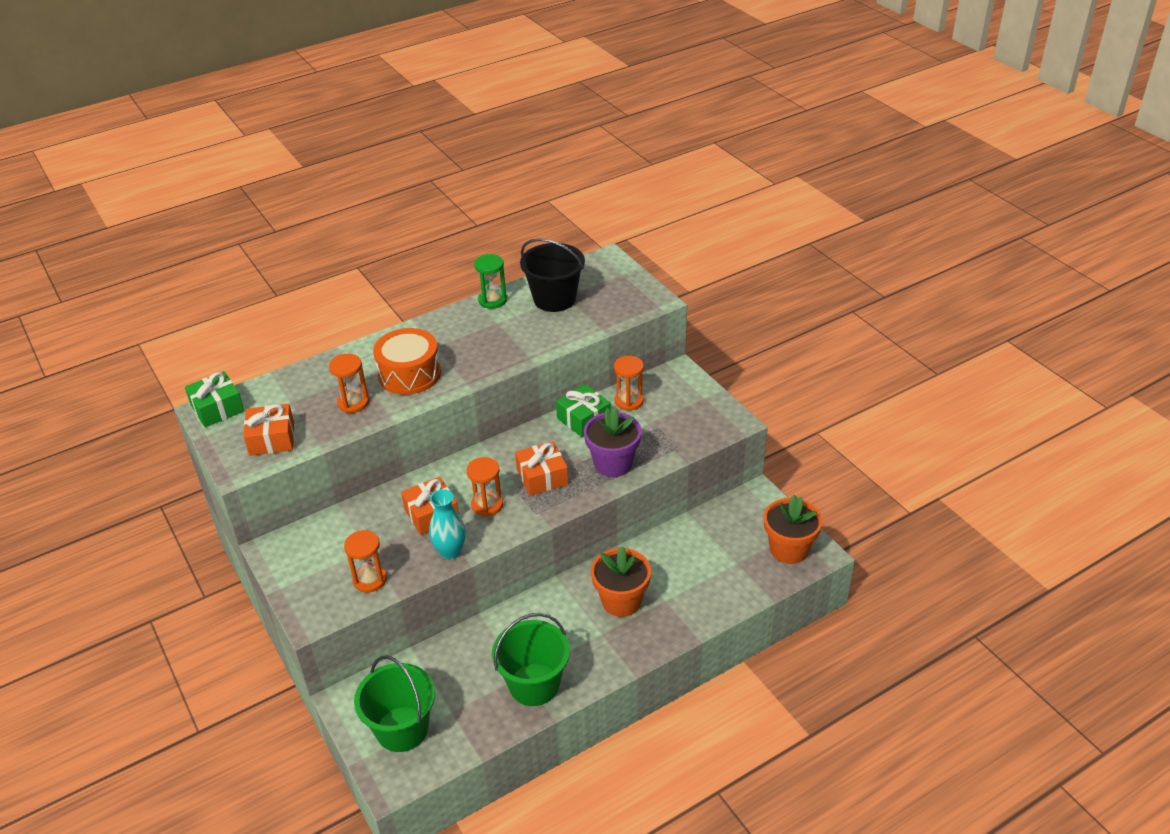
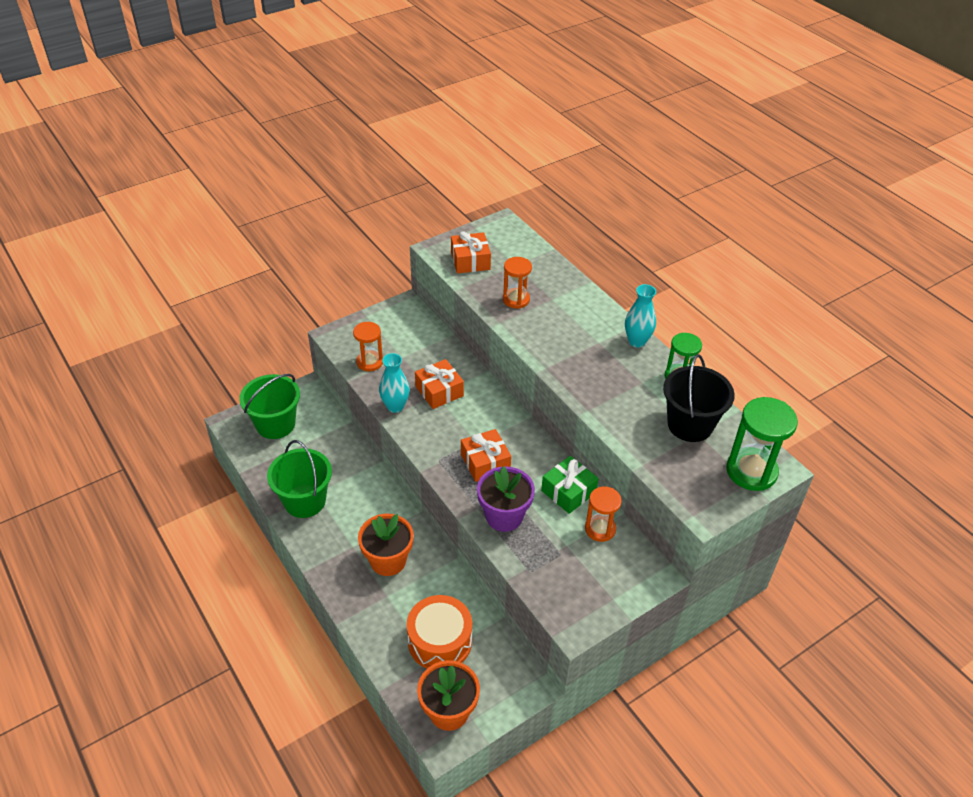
camera: 85 degrees right, 5 degrees up
green gift [185,371,244,427] -> none
orange drum [373,328,441,395] -> orange drum moved to [407,595,472,669]
orange hourglass [467,457,503,517] -> none
none -> turquoise vase [625,284,656,348]
none -> green hourglass [726,397,798,491]

